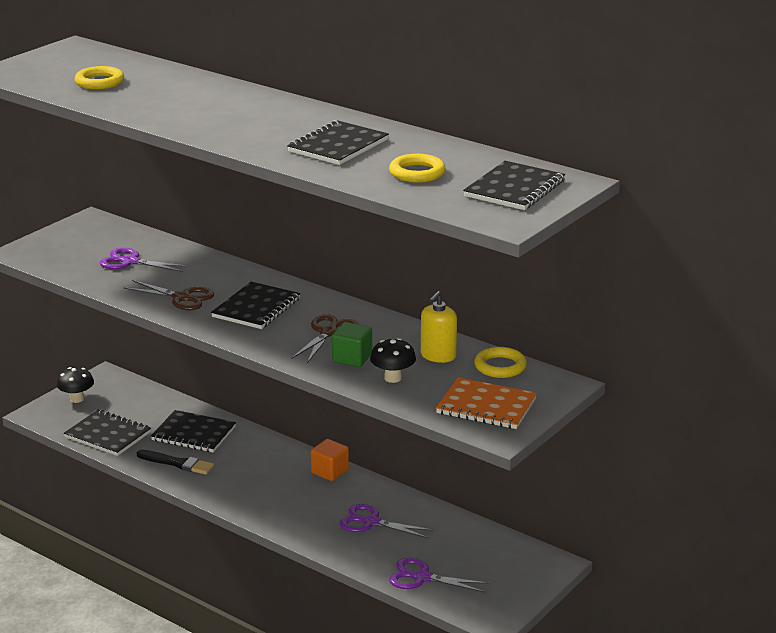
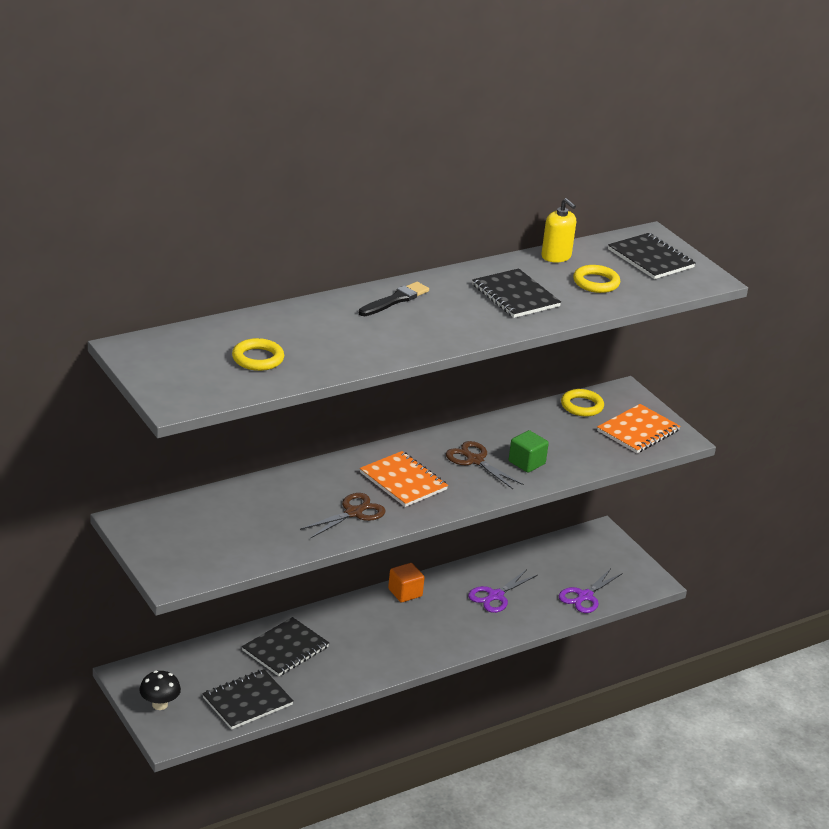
camera: 70 degrees left, 5 degrees up
purple scissors [100,248,190,272] -> none
black brush [137,449,214,475] -> black brush moved to [359,282,429,316]
black notebook [211,282,300,329] -> orange notebook [360,451,448,507]
black mushroom [370,338,416,383] -> none
yellow soap dispenser [421,291,457,363] -> yellow soap dispenser moved to [541,198,576,263]

